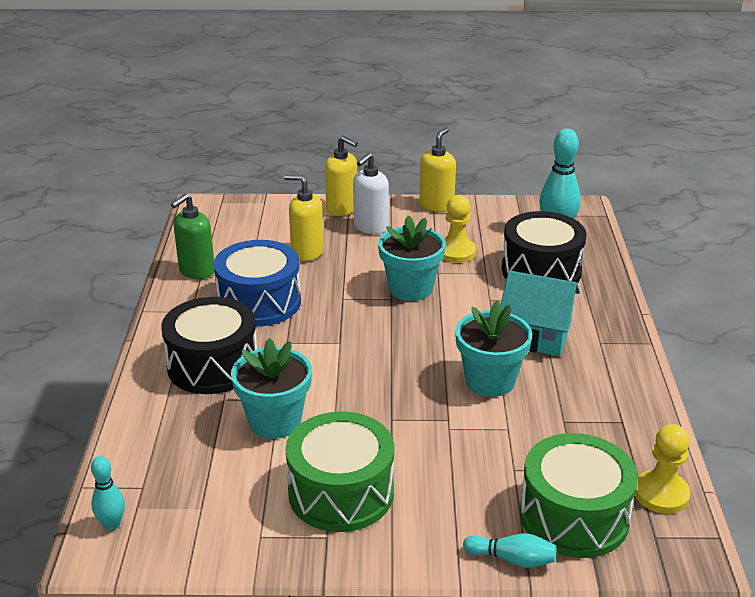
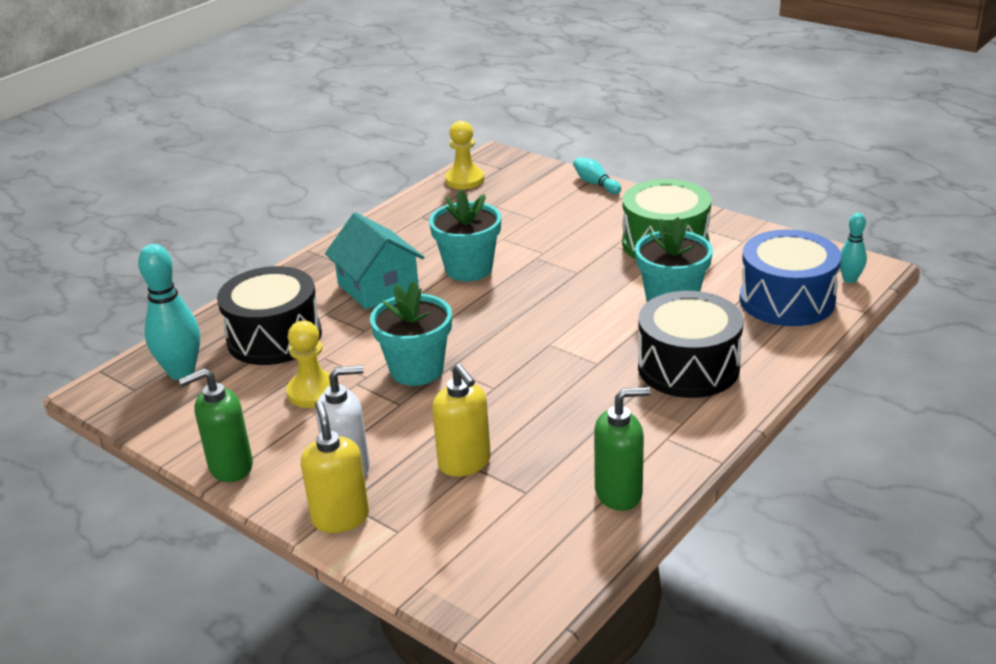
camera: 140 degrees left, 0 degrees up
blue drum [214,240,301,327] -> blue drum moved to [739,230,841,326]
yellow soap dispenser [419,127,456,212] -> green soap dispenser [179,368,253,482]
green drum [520,433,638,558] -> none

